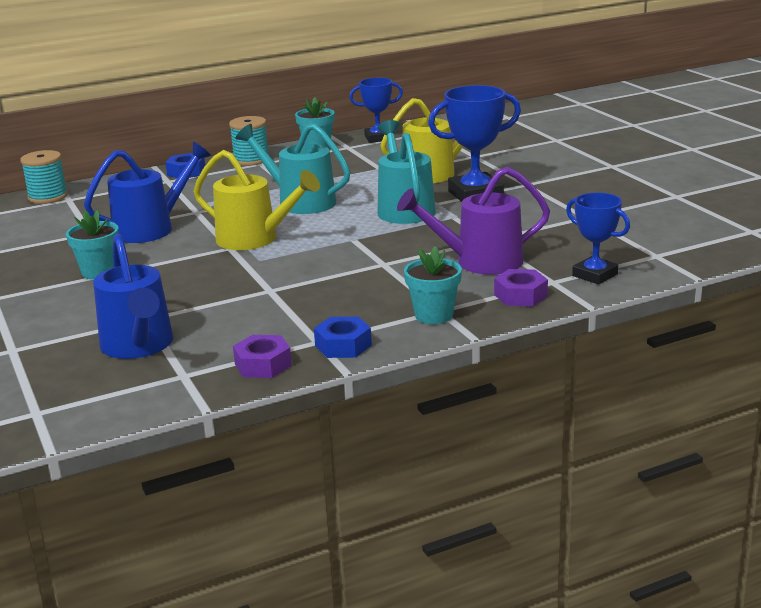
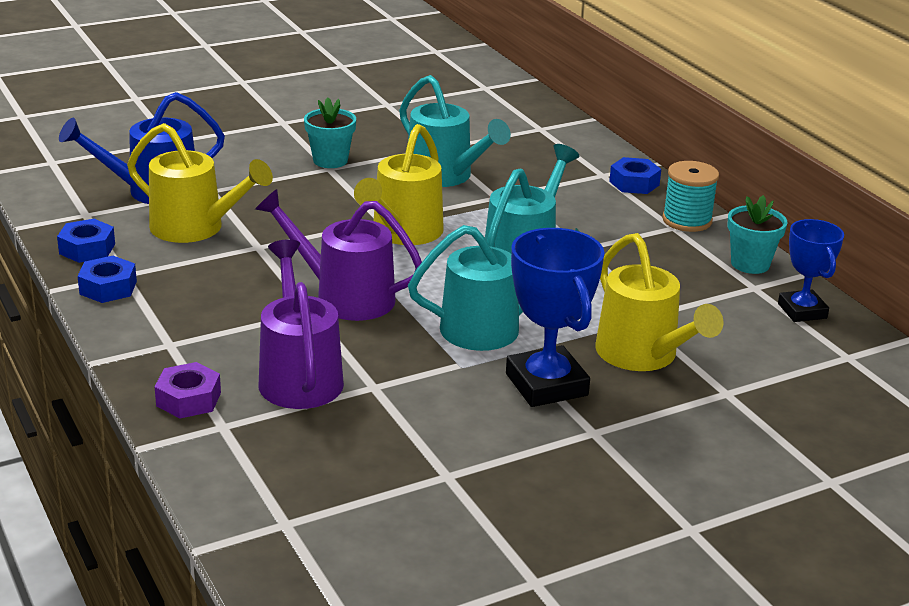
camera: 85 degrees right, 5 degrees up
turquoise spool [20,150,68,204] -> none
blue watering can [84,142,211,243] -> turquoise watering can [399,75,511,187]
purple nut [233,335,292,378] -> blue nut [57,219,115,263]
turquoise flower pot [404,246,462,324] -> none
blue trophy [566,193,630,284] -> none
none -> yellow watering can [127,123,273,243]
none -> purple watering can [255,189,422,321]

